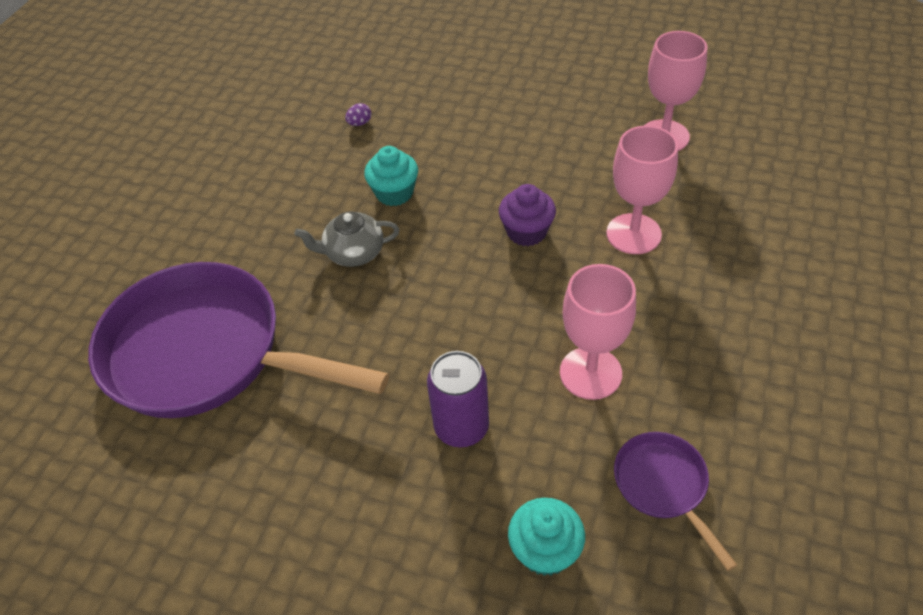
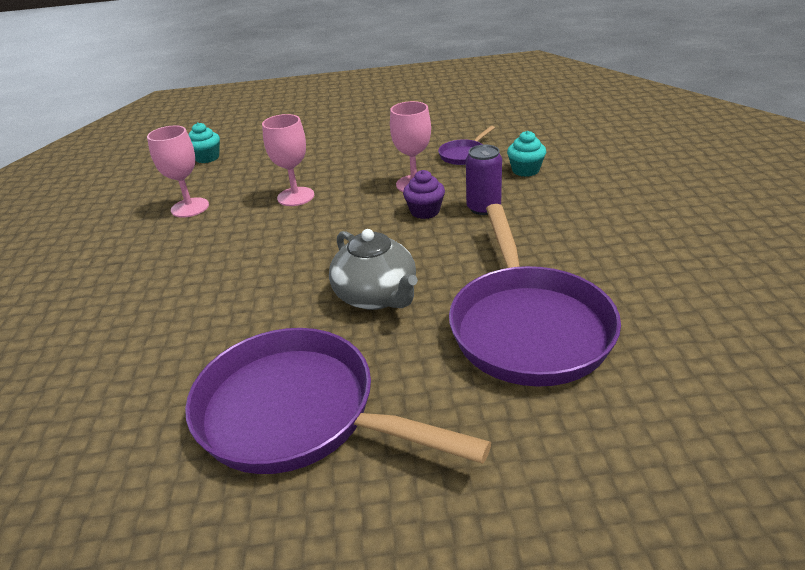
camera: 115 degrees left, 15 degrees down
grey teapot [294,212,399,267] -> grey teapot [329,229,418,310], size x1.60
purple egg [345,103,371,126] -> none
turquoise cupcake [364,146,418,206] -> turquoise cupcake moved to [189,123,220,163]
purple cupcake [499,184,556,246] -> purple cupcake moved to [403,170,445,219]
none -> purple pan [185,328,491,474]

